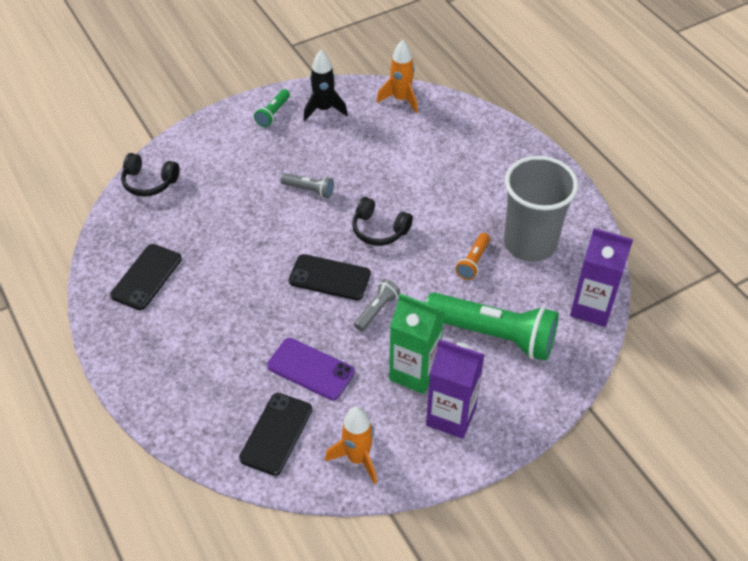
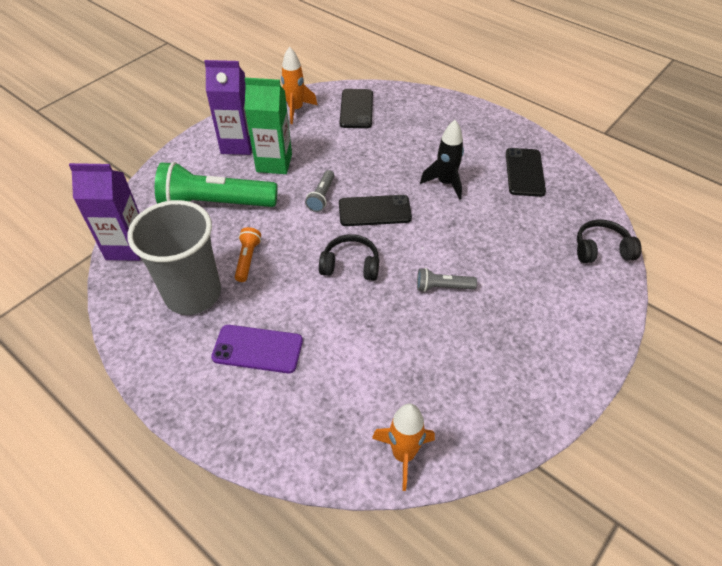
camera: 160 degrees right, 0 degrees up
green flashlight [254,89,290,127] -> none
purple phone [267,338,355,400] -> purple phone moved to [211,325,303,373]
black rocket [303,50,348,121] -> black rocket moved to [420,120,464,200]

